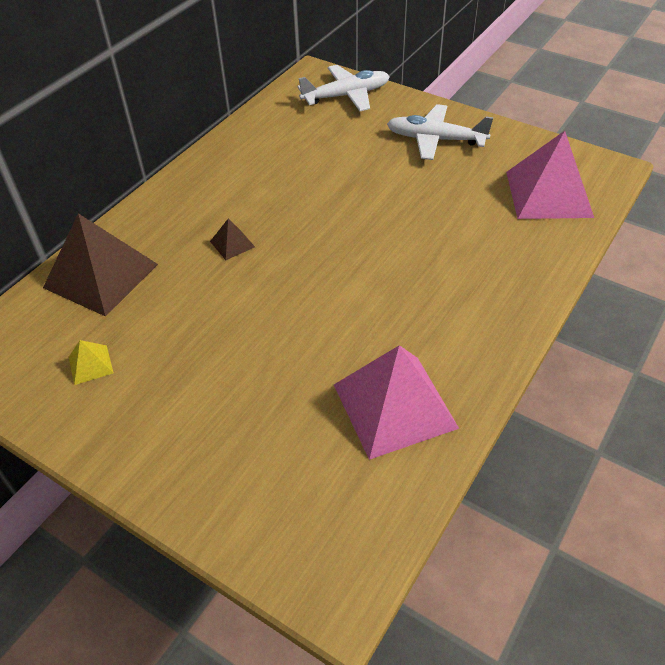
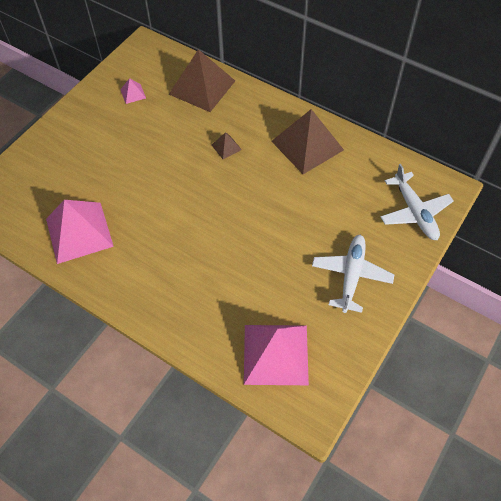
camera: 90 degrees right, 10 degrees up
yellow pyramid [69,340,113,385] -> pink pyramid [120,78,146,104]
none -> brown pyramid [271,109,344,174]

